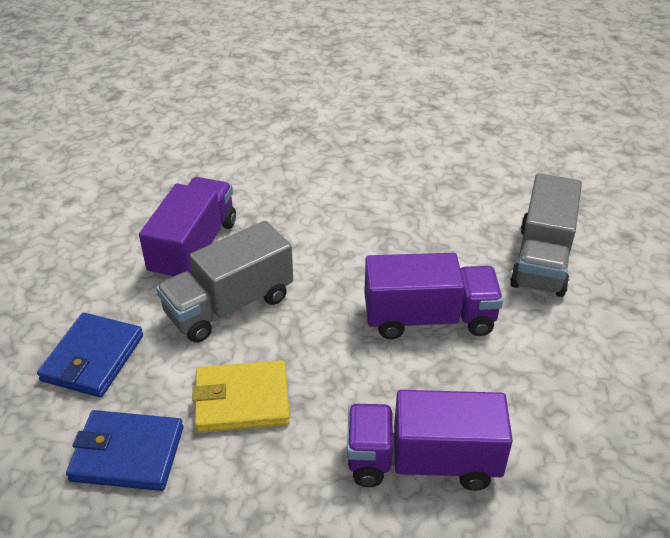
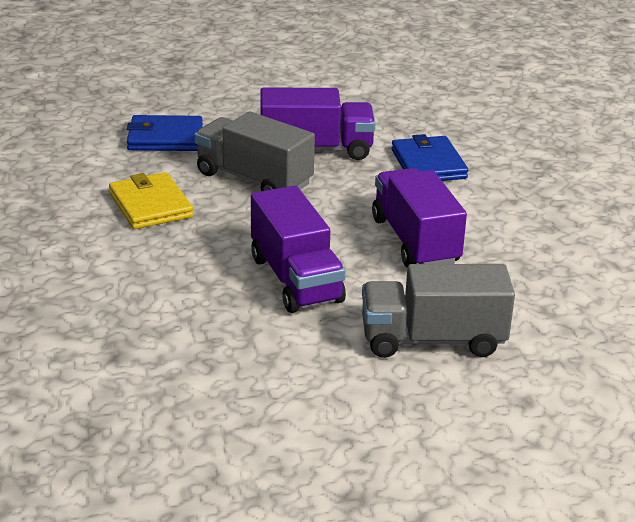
camera: 70 degrees right, 10 degrees down
blue wallet [66,410,184,491] -> blue wallet moved to [392,134,468,181]
purple truck [347,390,513,491] -> purple truck moved to [372,168,467,267]

